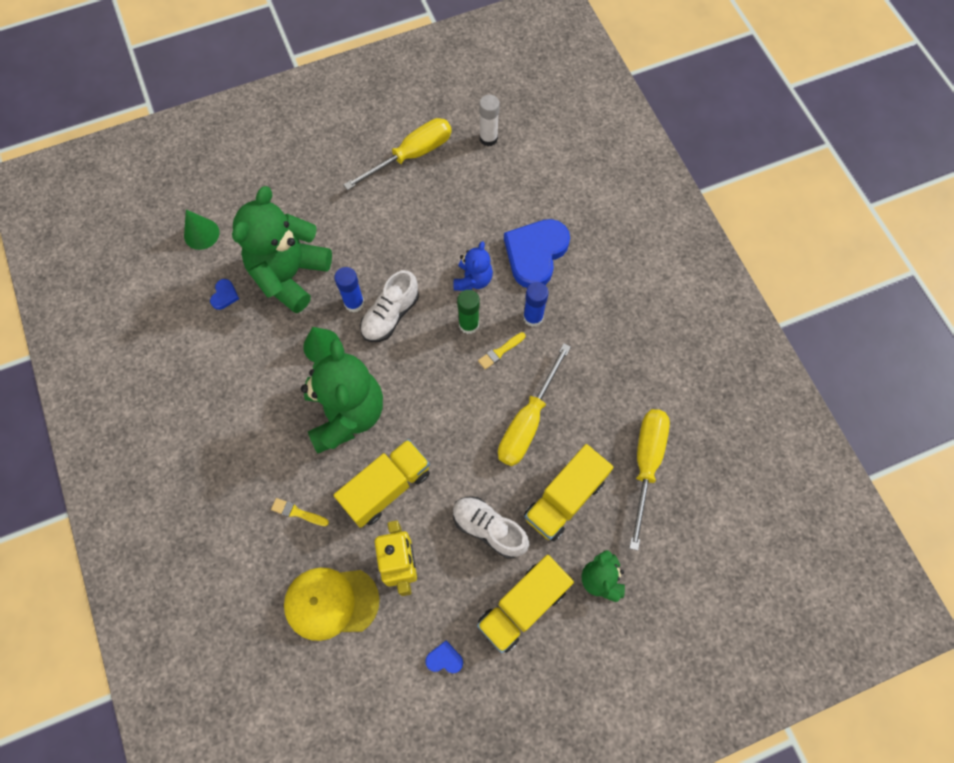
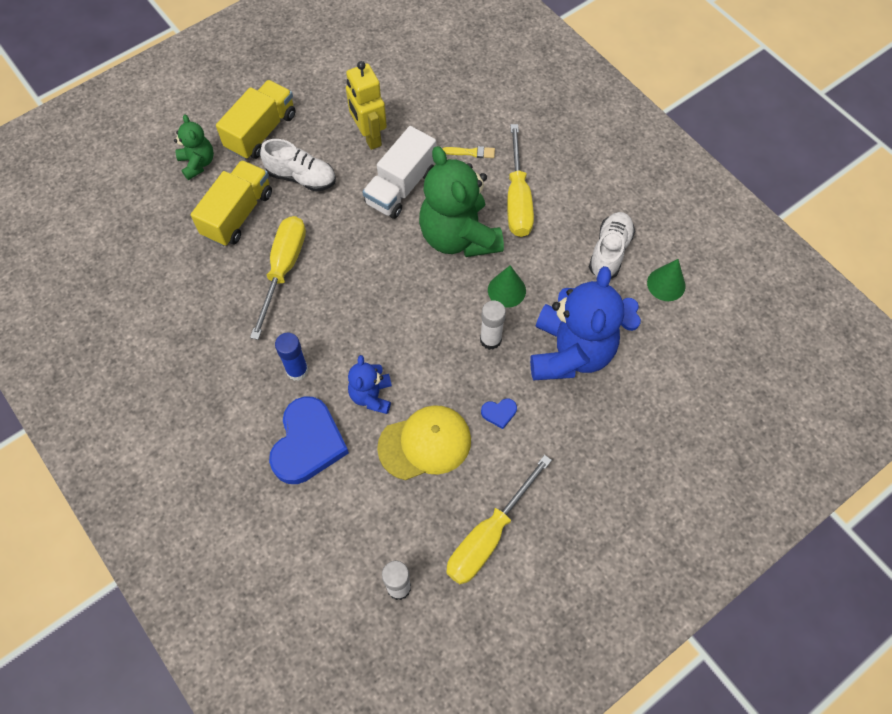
camera: 165 degrees right, 5 degrees down
green cone [184,210,219,250] -> green cone moved to [647,259,686,301]
green teddy bear [232,186,332,313] -> blue teddy bear [530,266,624,380]
yellow cap [284,568,380,641] -> yellow cap moved to [377,405,471,480]
blue glue stick [334,267,364,313] -> white glue stick [480,301,506,350]
yellow truck [334,439,430,528] -> white truck [362,126,436,219]
white shoe [360,270,419,342] -> white shoe moved to [589,212,635,279]
blue heart [425,640,463,673] -> blue heart moved to [481,398,517,429]
green glue stick [457,290,480,334] -> none
yellow brush [478,332,525,369] -> none
yellow screwdriver [629,409,670,551] -> yellow screwdriver moved to [507,124,534,237]

